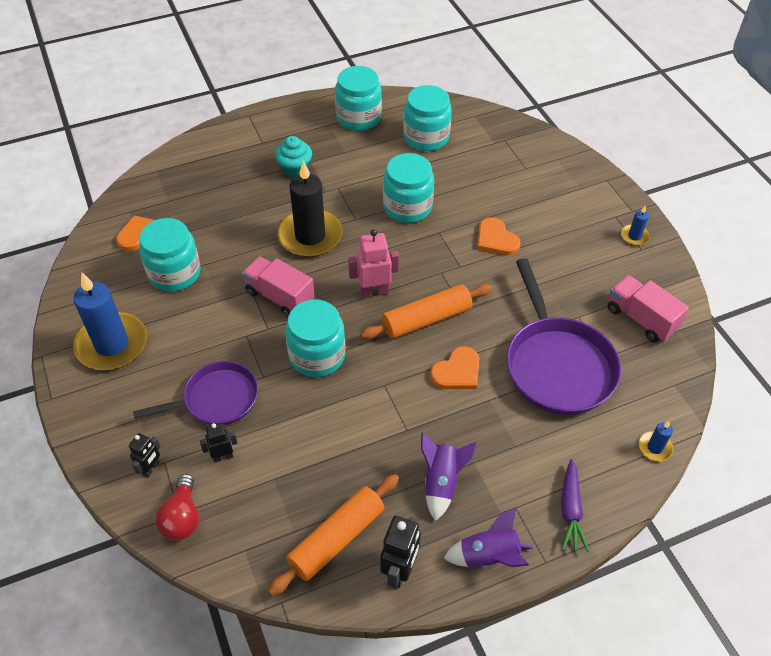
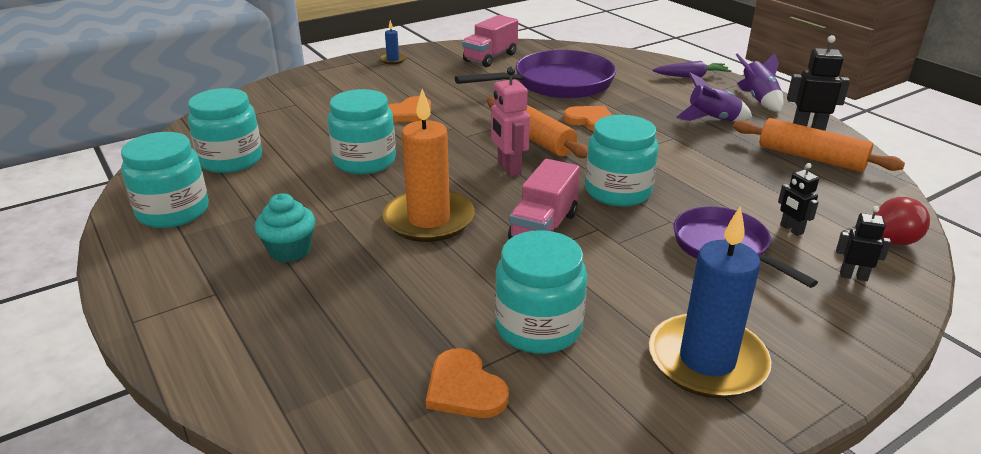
camera: 100 degrees left, 20 degrees down
black candle [277,160,343,257] -> orange candle [383,89,474,242]
blue candle [639,421,673,461] -> none

